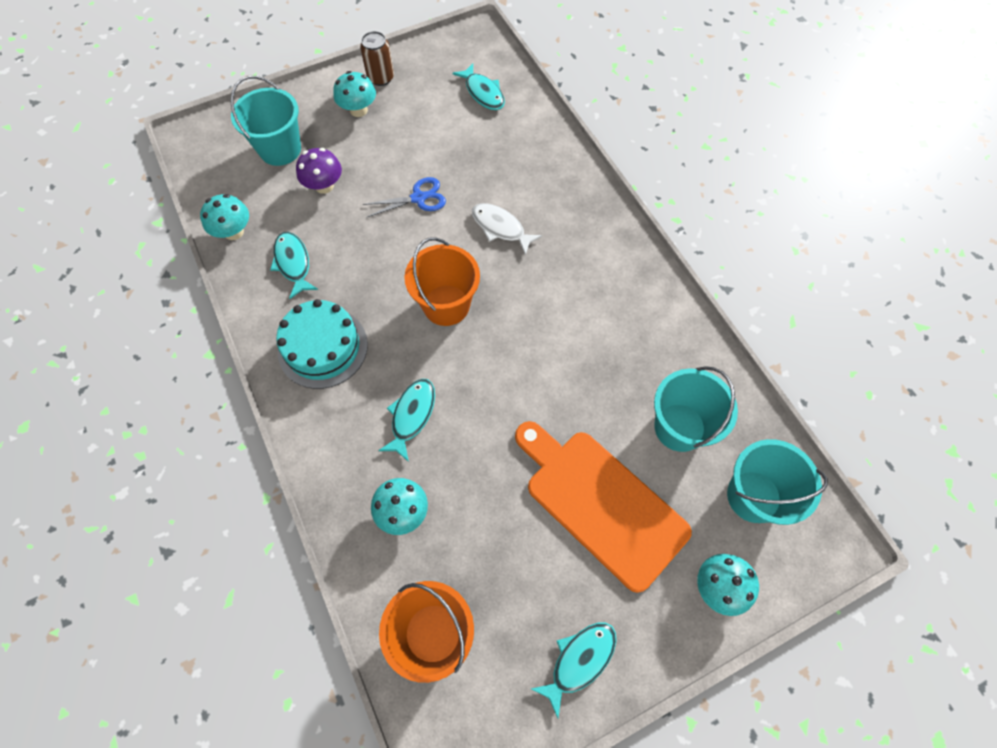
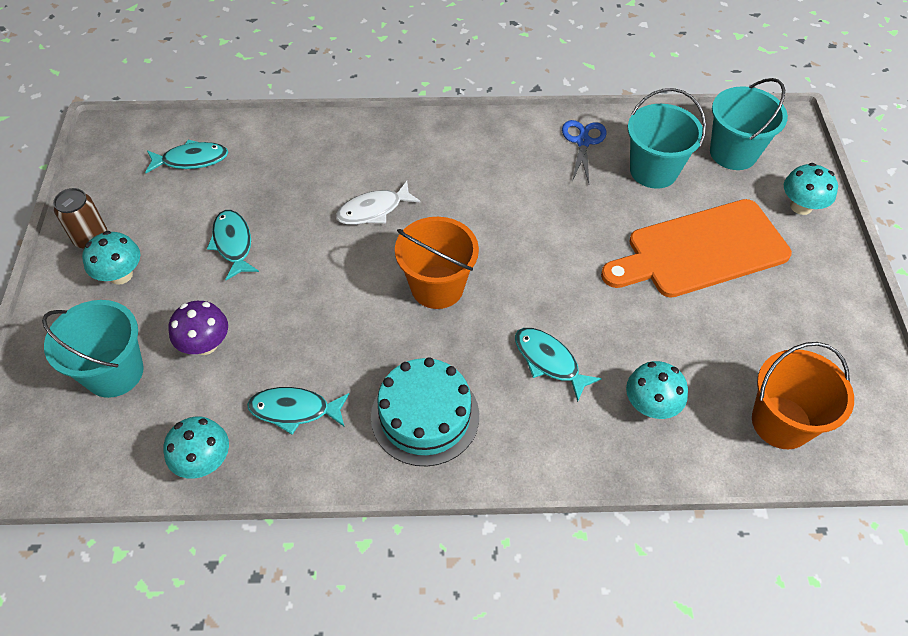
camera: 65 degrees left, 10 degrees down
blue scissors [363,177,446,217] -> blue scissors moved to [562,120,607,183]
turquoise fish [531,623,616,718] -> turquoise fish moved to [207,210,259,280]

